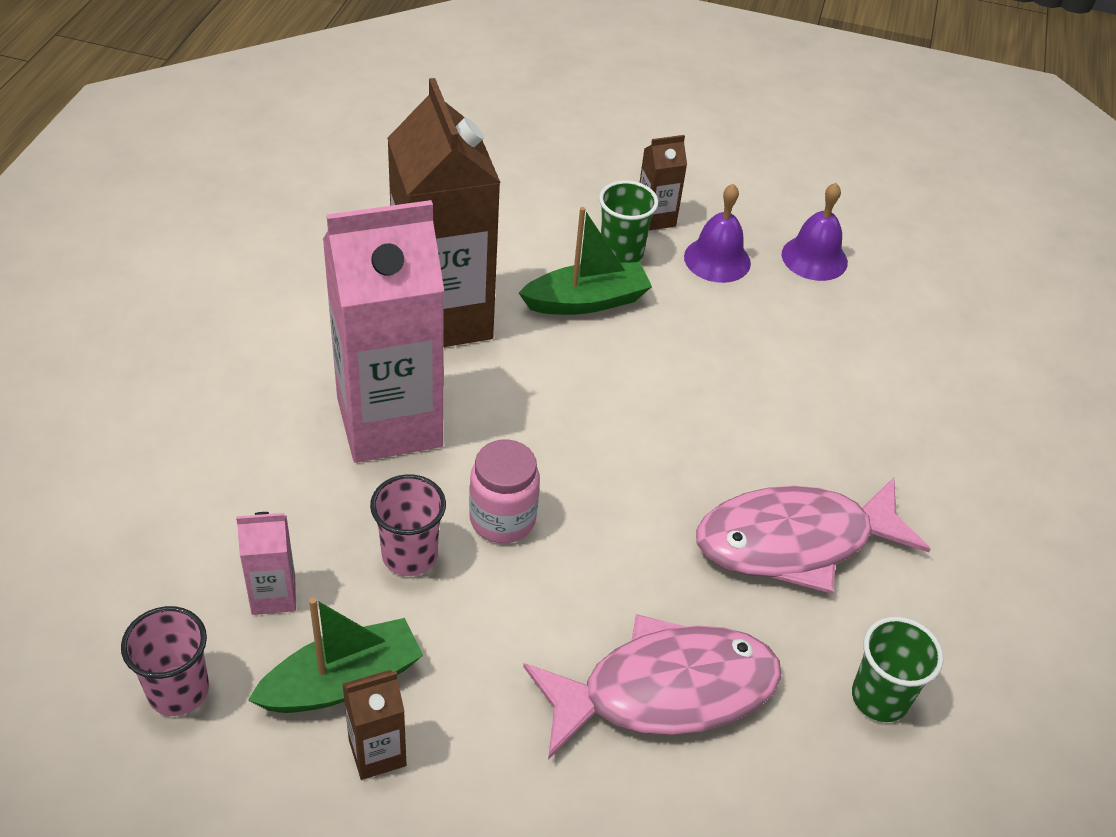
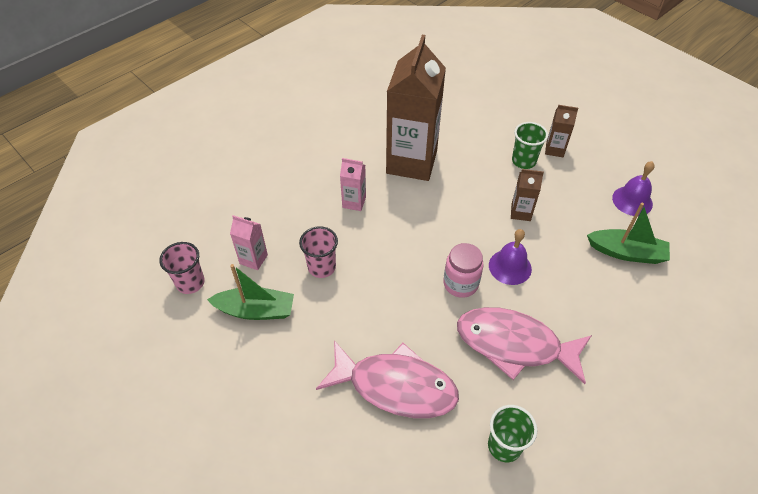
camera: 35 degrees right, 5 degrees up
pink carton [323,200,444,463] -> pink carton [340,158,366,211], size x0.43
brown carton [342,670,406,780] -> brown carton moved to [511,169,544,221]
pink jar [469,440,540,543] -> pink jar moved to [443,243,484,298]
green boat [519,207,652,315] -> green boat moved to [587,203,670,264]
purple bell [684,184,751,283] -> purple bell moved to [489,229,532,285]

